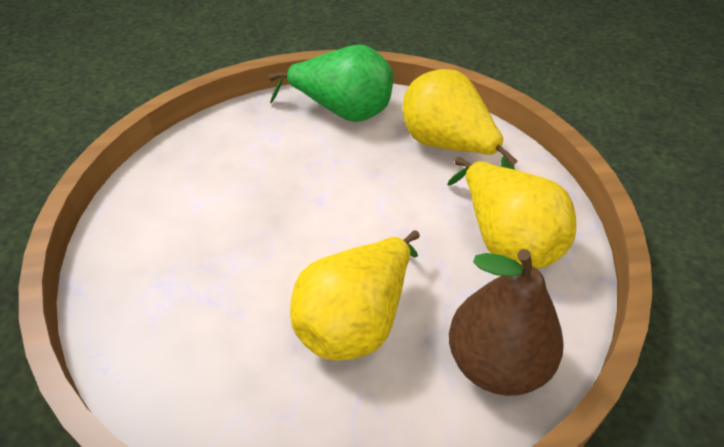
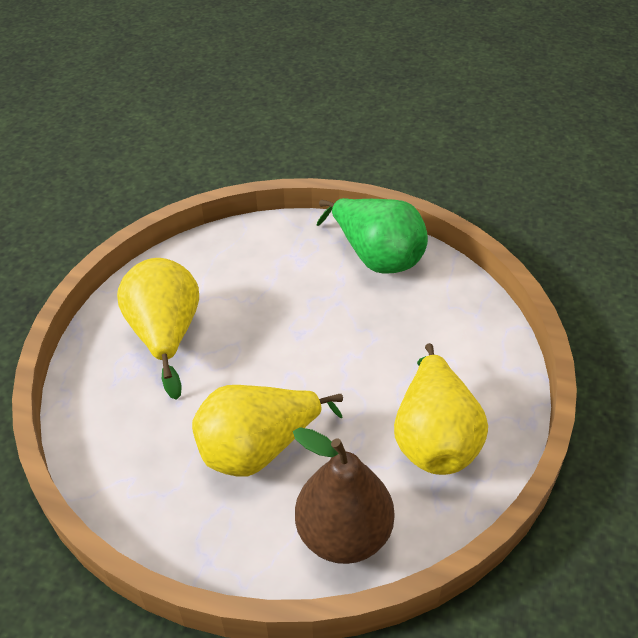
camera: 30 degrees right, 0 degrees up
yellow pear [403,69,518,170] -> yellow pear moved to [117,258,199,400]

